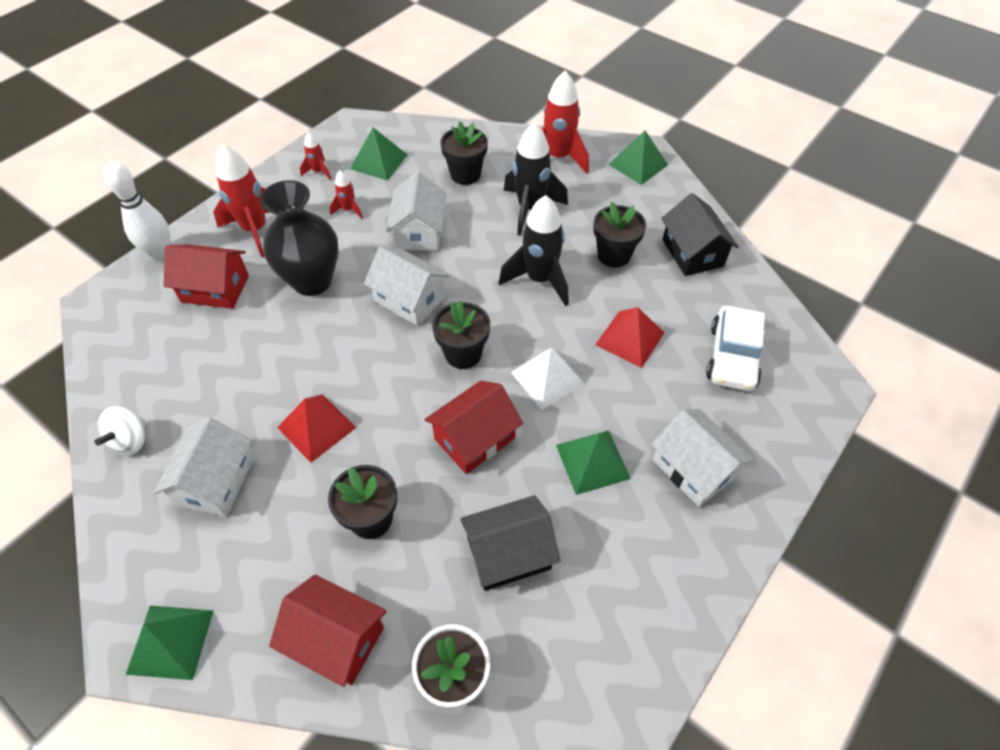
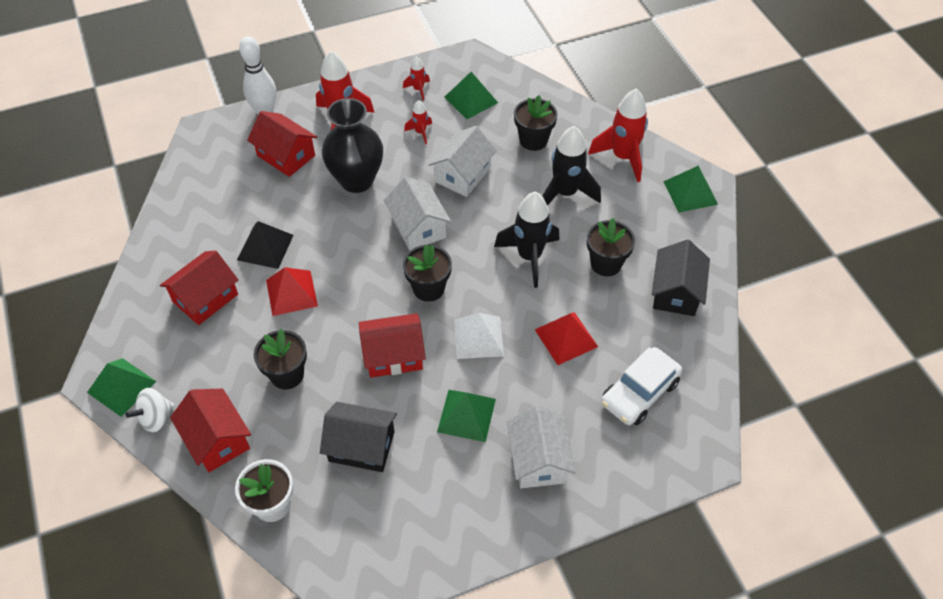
camera: 30 degrees right, 0 degrees up
white spinning top [94,406,146,455] -> white spinning top moved to [126,388,175,432]
white house [154,417,254,517] -> red house [160,250,238,325]
none -> black pyramid [237,221,294,269]

